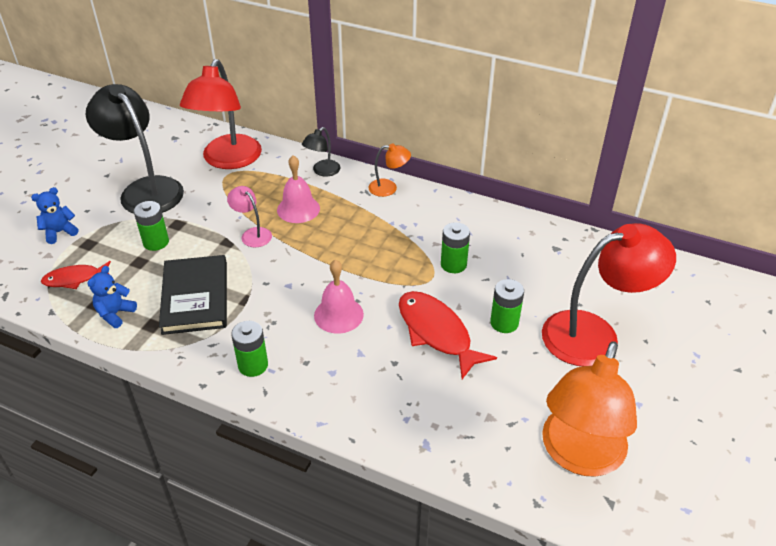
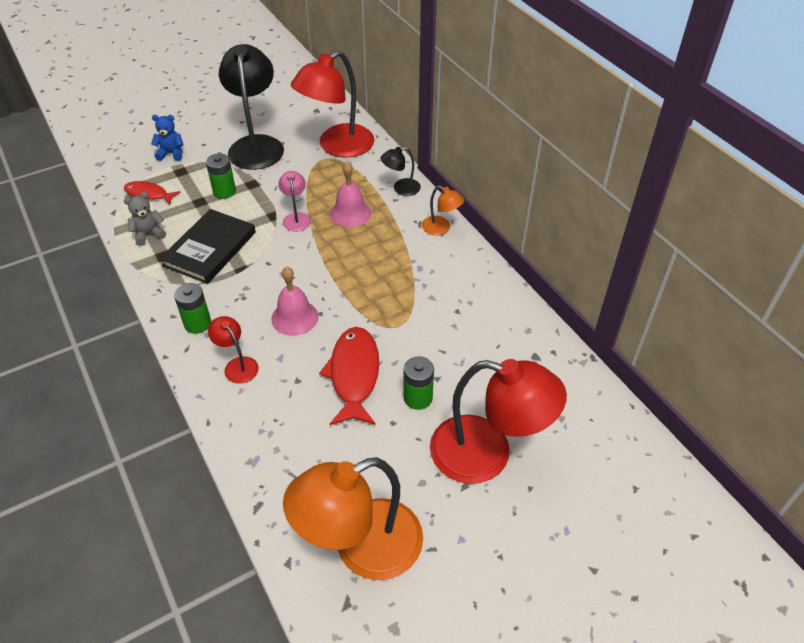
camera: 35 degrees right, 5 degrees up
blue teddy bear [88,266,137,328] -> grey teddy bear [124,192,166,246]
green battery [441,222,470,273] -> none
none -> red lamp [208,316,259,384]

